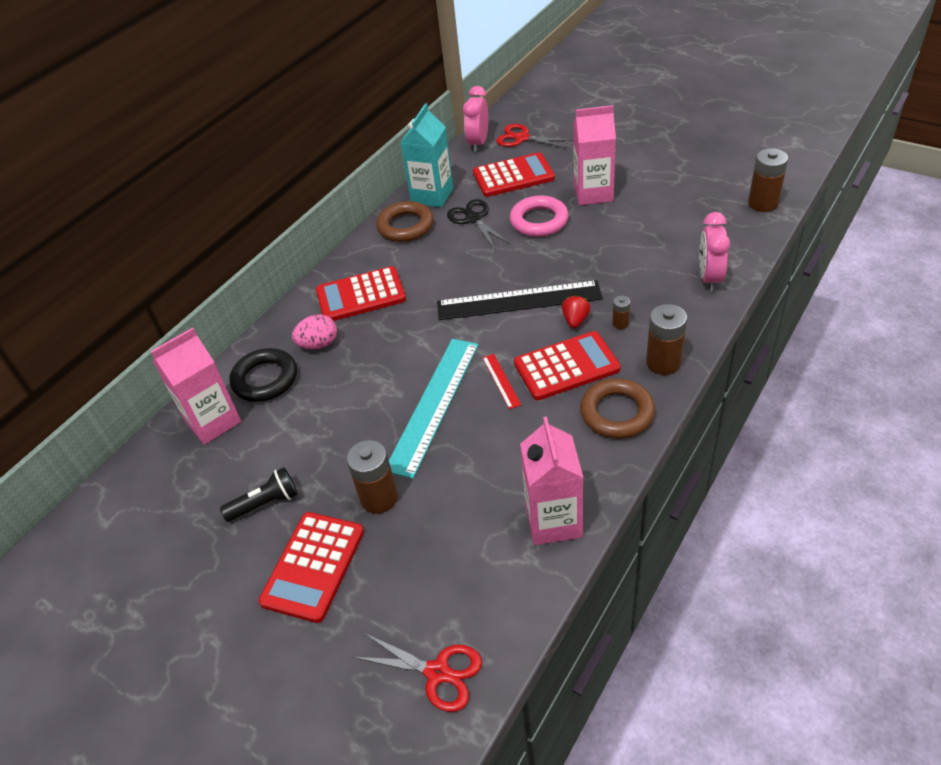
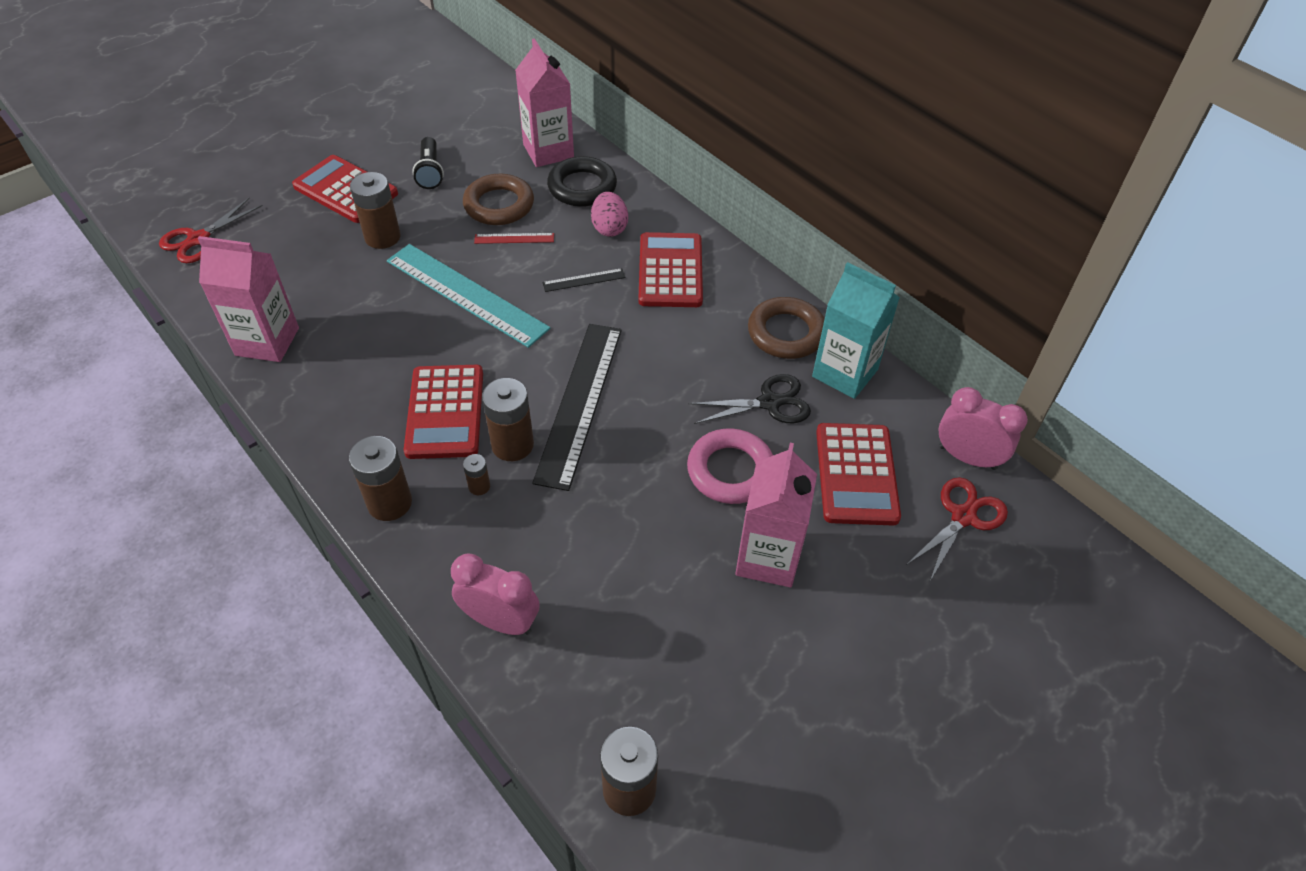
camera: 100 degrees right, 5 degrees up
red ruler [482,354,521,409] -> red ruler moved to [474,233,554,244]
red strawberry [562,295,591,328] -> brown battery [482,378,534,461]
brown ring [580,378,655,439] -> brown ring moved to [463,174,534,225]
none -> black ruler [543,268,625,292]

